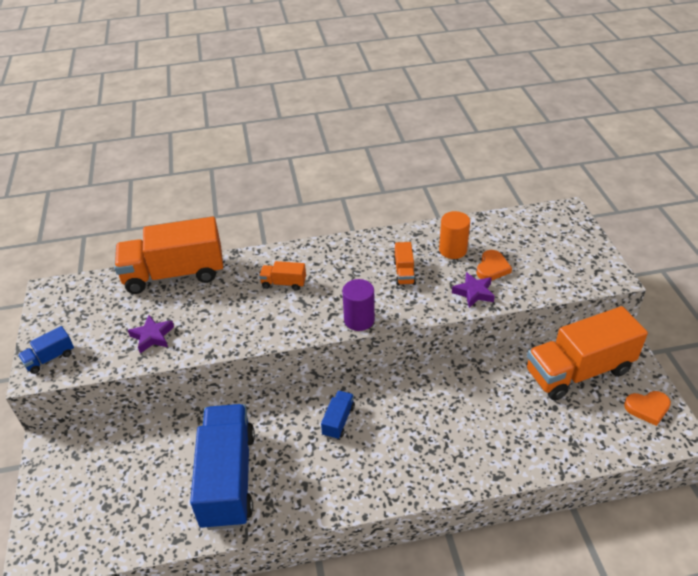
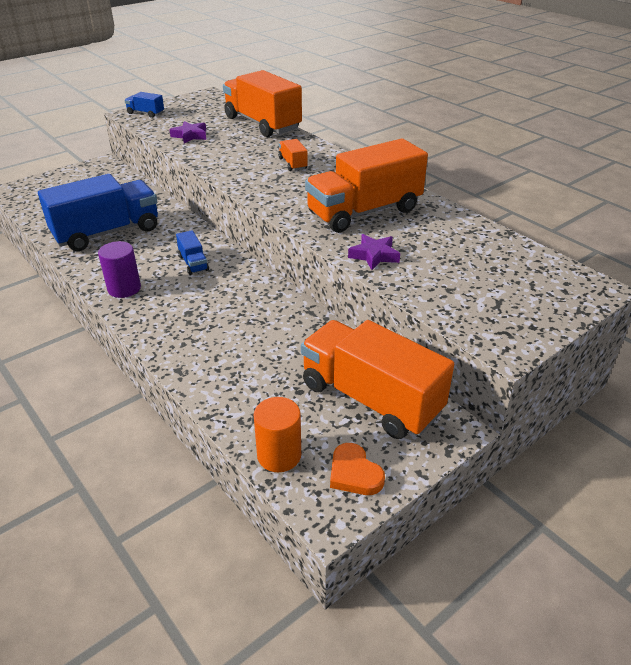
camera: 60 degrees right, 5 degrees down
blue truck [321,391,355,440] -> blue truck turned 75 degrees clockwise [176,230,209,275]
purple cylinder [342,279,375,331] -> purple cylinder moved to [98,241,141,298]
orange truck [394,242,416,285] -> orange truck [305,139,428,233], size x2.32
orange cylinder [439,211,470,259] -> orange cylinder moved to [254,397,301,472]
orange heart [477,250,512,281] -> none

